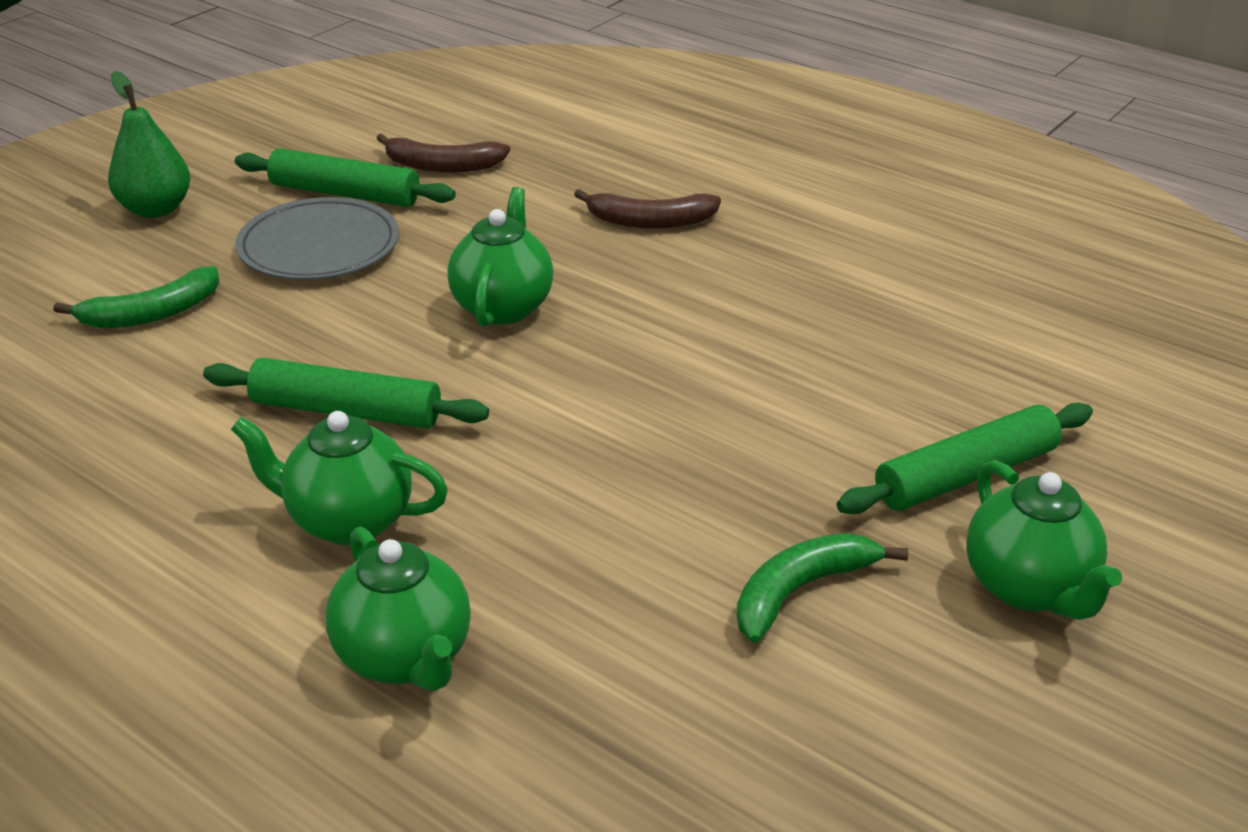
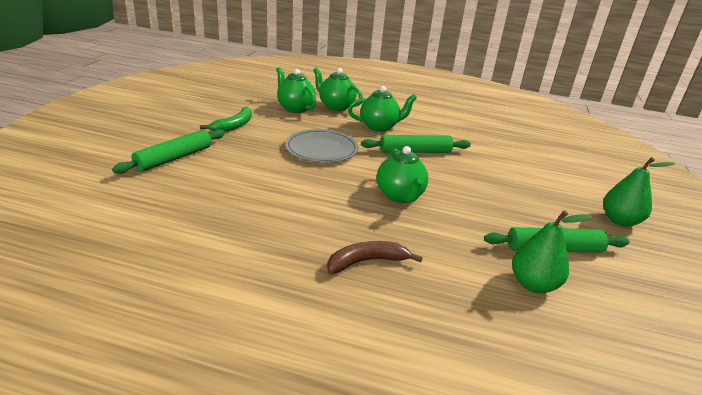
camera: 155 degrees right, 5 degrees down
green banana [53,266,220,328] -> none
grey plate [235,197,399,280] -> grey plate moved to [285,129,358,163]
brown banana [376,133,510,173] -> green pear [512,210,592,293]
green teapot [966,460,1122,620] -> green teapot moved to [276,67,316,113]

